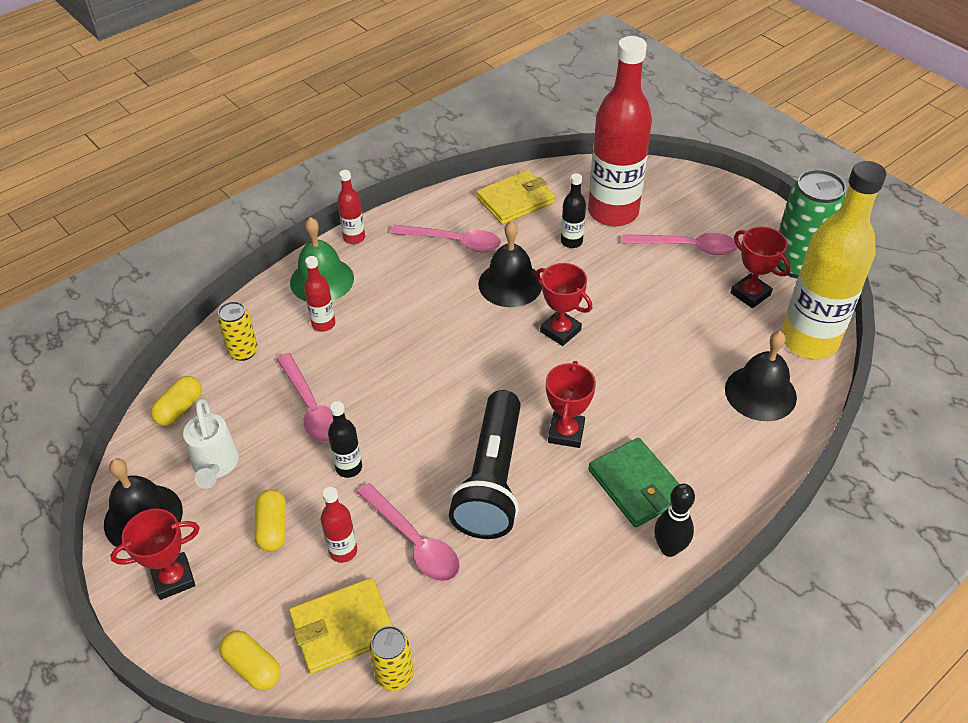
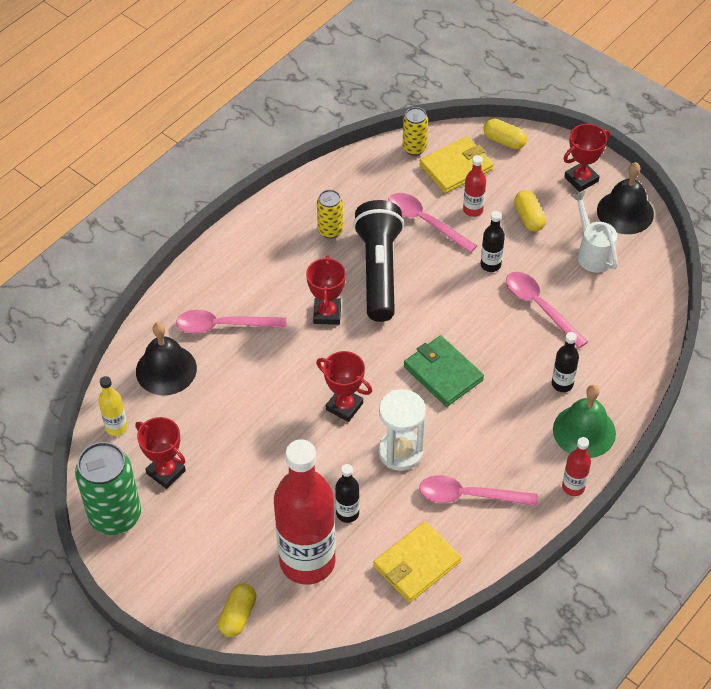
camera: 170 degrees right, 5 degrees up
yellow capsule [151,376,202,426] -> yellow capsule moved to [218,583,256,637]
yellow can [217,301,258,361] -> yellow can moved to [317,190,343,239]
red bottle [304,256,335,332] -> black bottle [552,332,579,392]
black bell [478,221,542,307] -> white hourglass [378,389,426,471]
green wallet [588,438,679,528] -> green wallet moved to [404,335,484,407]
pink spoon [622,233,738,255] -> pink spoon moved to [176,310,286,333]
black bowling pin [654,484,695,557] -> none
yellow bottle [781,161,886,359] -> yellow bottle [98,376,128,436], size x0.42

